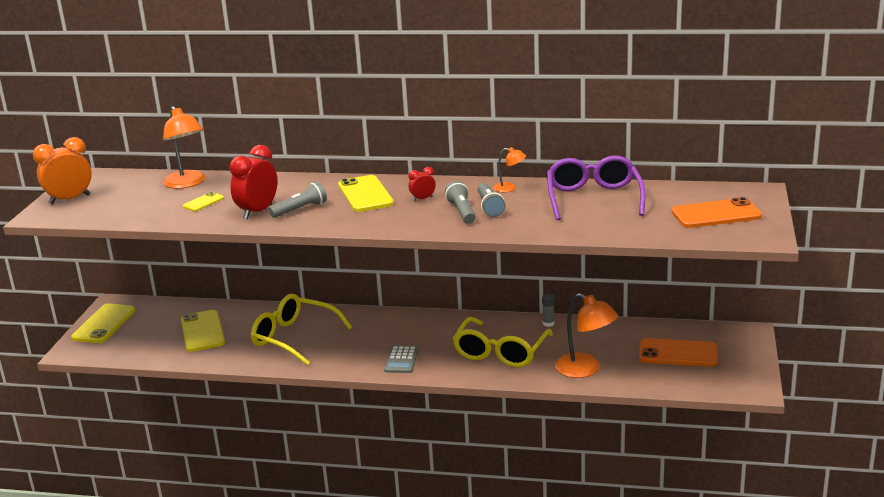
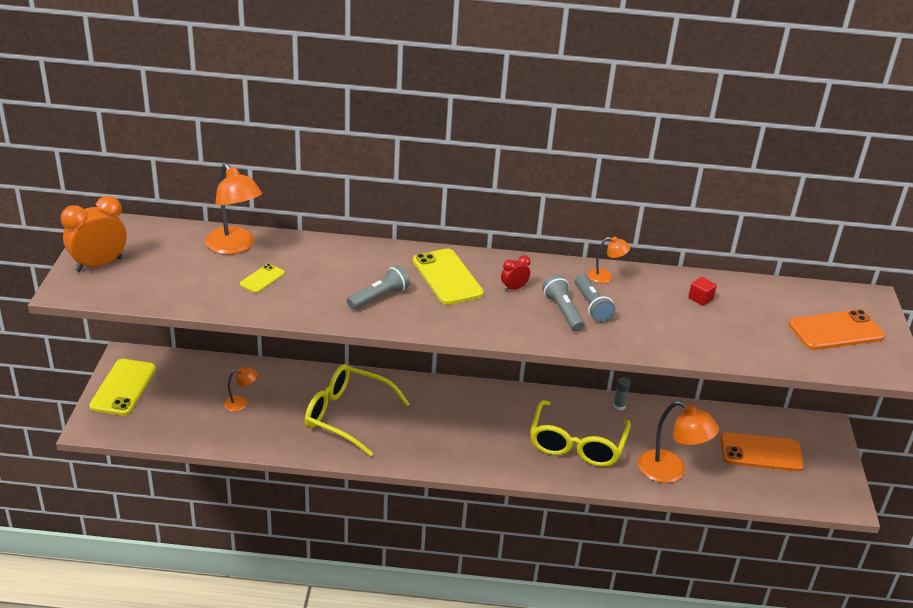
camera: 10 degrees left, 10 degrees up
yellow phone [181,310,225,352] -> orange lamp [224,367,257,412]
red clock [229,145,277,219] -> none
grey calculator [384,346,418,373] -> none
purple glasses [547,155,646,220] -> red cube [688,277,717,306]

